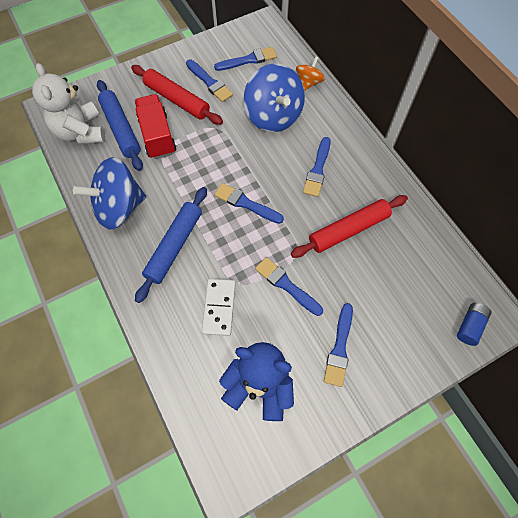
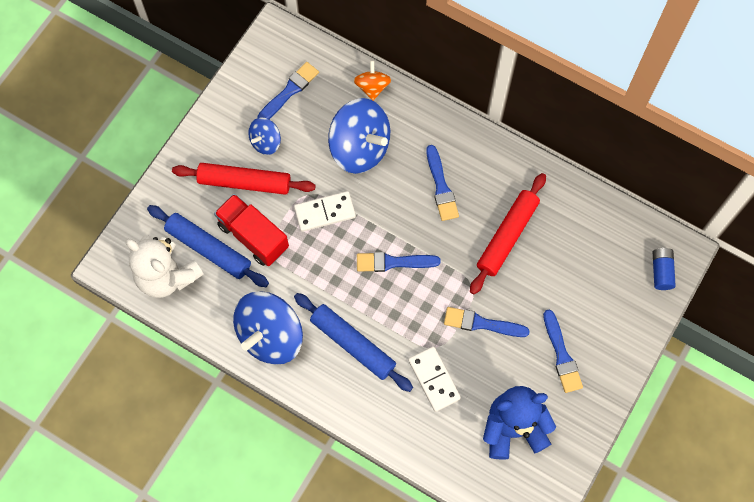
camera: 30 degrees left, 5 degrees up
blue rolling pin [135,187,207,303] -> blue rolling pin turned 45 degrees counterclockwise [294,293,413,392]
blue brush [186,60,233,102] -> blue spinning top [248,117,281,155]
none -> white domino [294,191,356,232]

